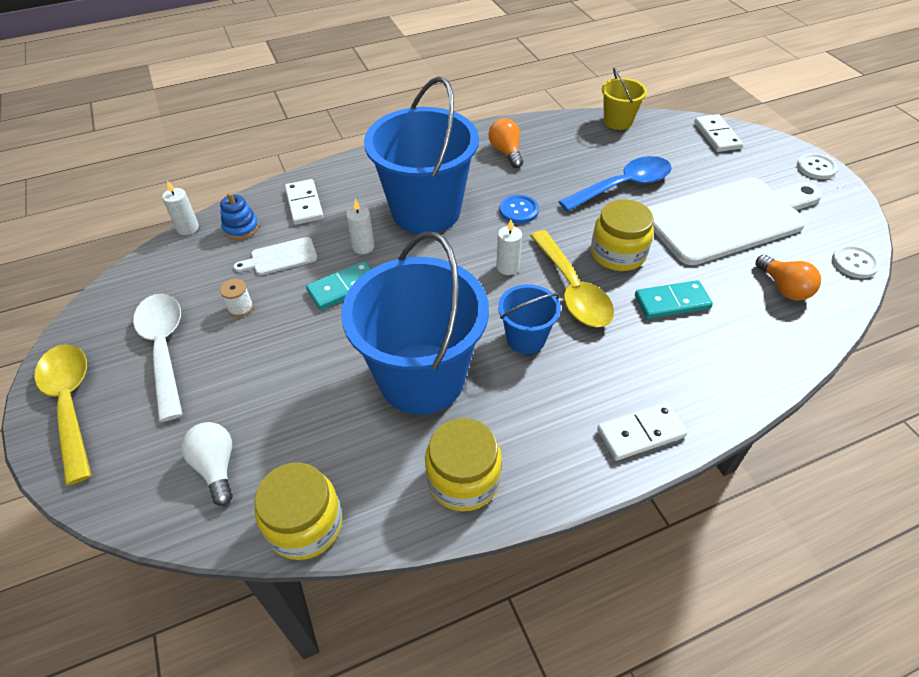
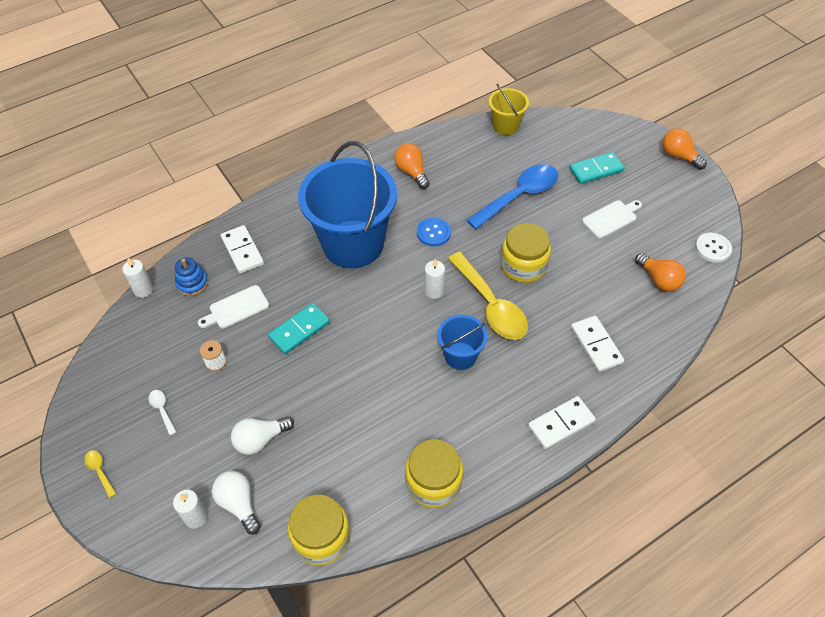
camera: 10 degrees left, 5 degrees up
yellow spoon [35,344,92,486] -> yellow spoon [84,450,116,498], size x0.41
white spoon [133,293,183,422] -> white spoon [149,390,176,435], size x0.41
blue bucket [341,232,489,414] -> none
white candle [346,199,375,254] -> white candle moved to [173,490,208,529]
turquoise domino [635,280,713,319] -> turquoise domino moved to [569,152,624,184]
white cutting board [647,177,822,265] -> white cutting board [582,200,642,238], size x0.41
white domino [694,114,743,152] -> white domino moved to [571,316,624,372]
white button [797,153,838,179] -> orange light bulb [662,128,707,170]
none -> white light bulb [231,416,294,455]

